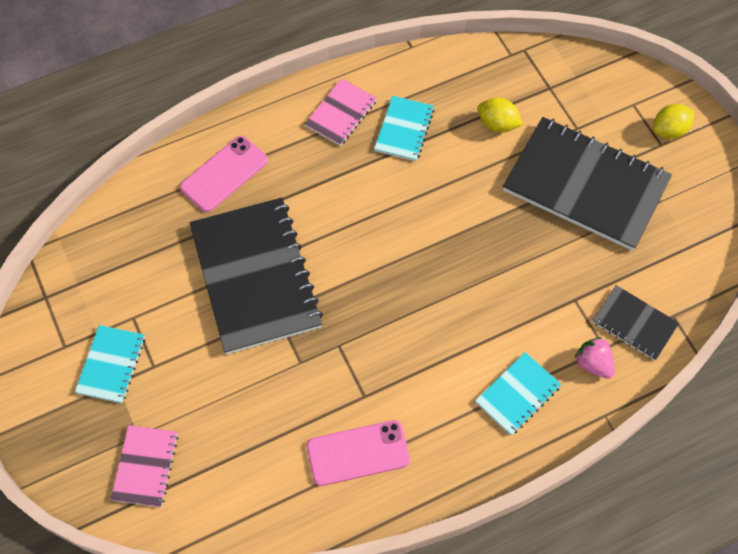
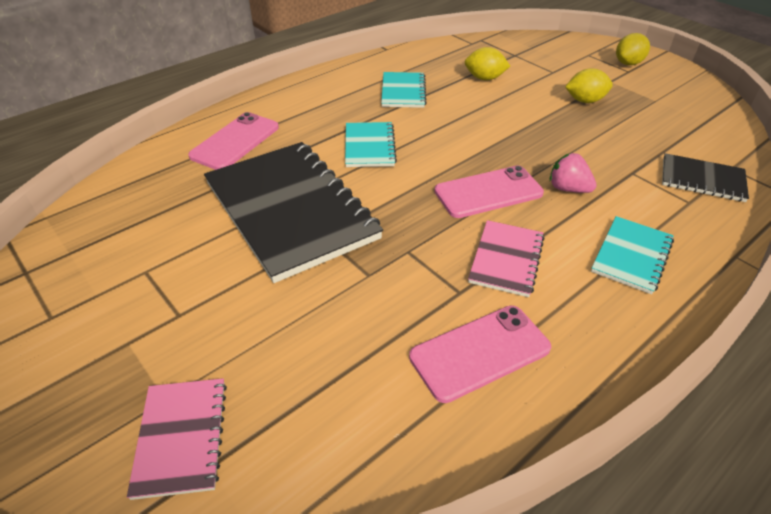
camera: 15 degrees left, 20 degrees down
turquoise notebook [75,325,145,403] -> turquoise notebook moved to [345,122,397,167]
pink notebook [305,78,377,146] -> pink notebook moved to [468,220,545,297]
black notebook [503,117,672,251] -> yellow lemon [565,68,613,103]
pink strawberry [575,337,615,379] -> pink strawberry moved to [550,153,597,193]
none -> pink phone [434,165,544,218]

